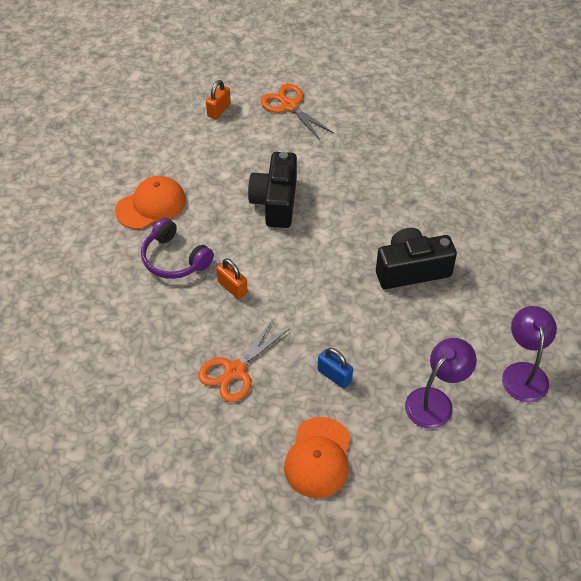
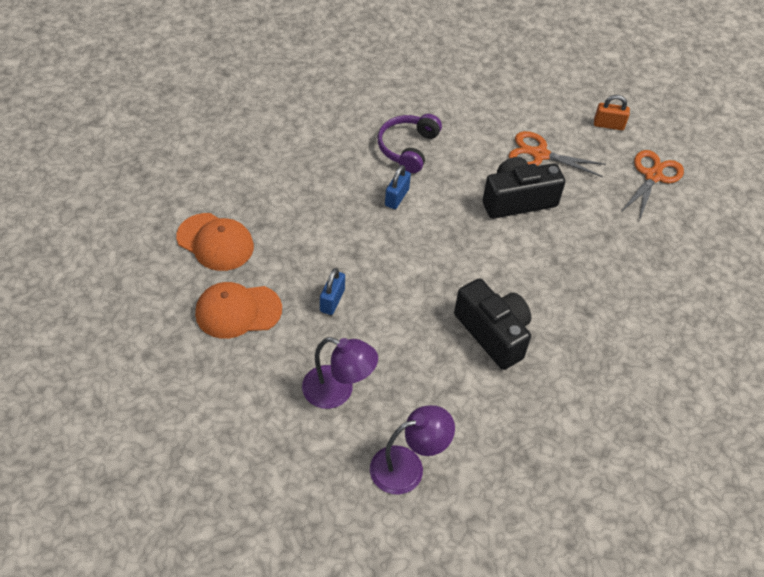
camera: 65 degrees right, 0 degrees up
orange cap [115,176,186,229] -> orange cap moved to [176,213,254,271]
orange scissors [198,318,290,402] -> orange scissors moved to [509,131,606,177]
orange padlock [216,258,248,299] -> blue padlock [385,165,411,209]

